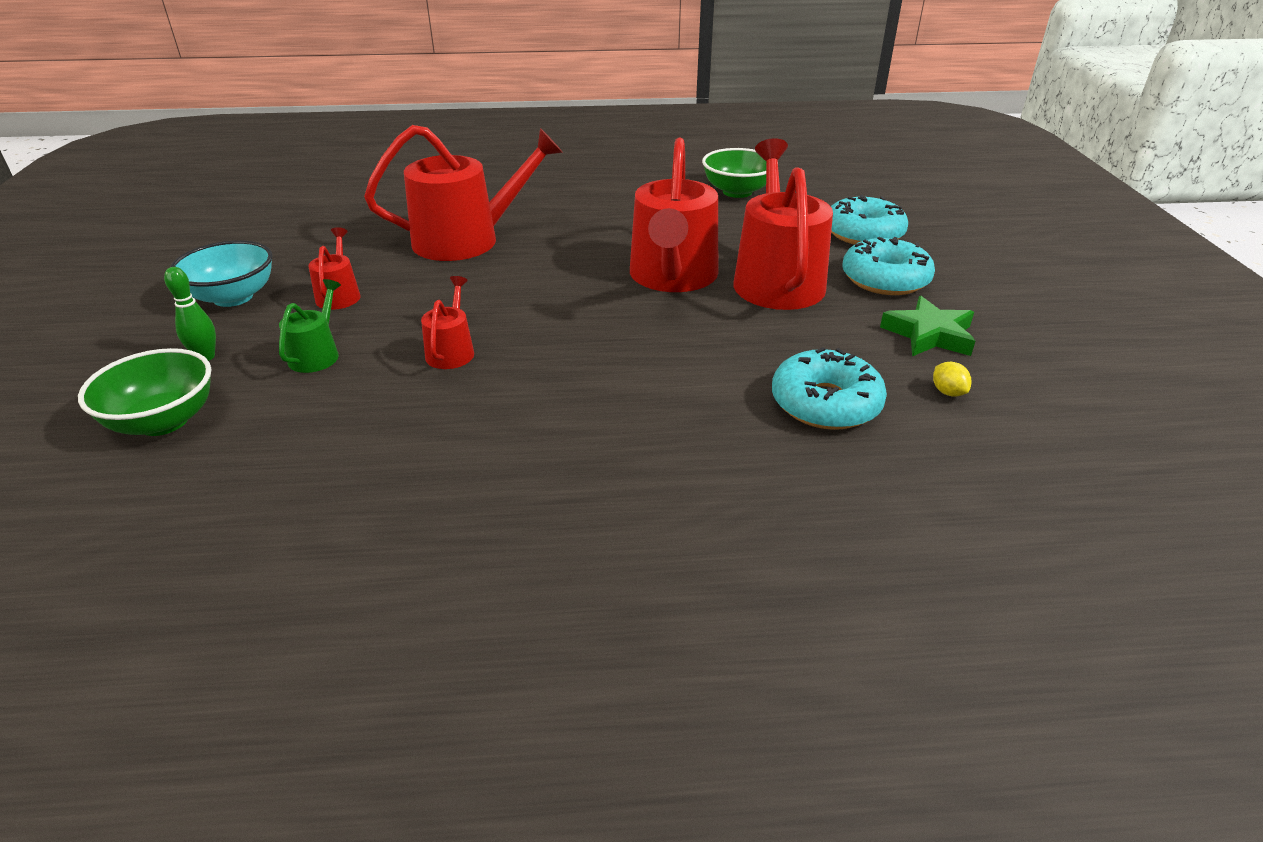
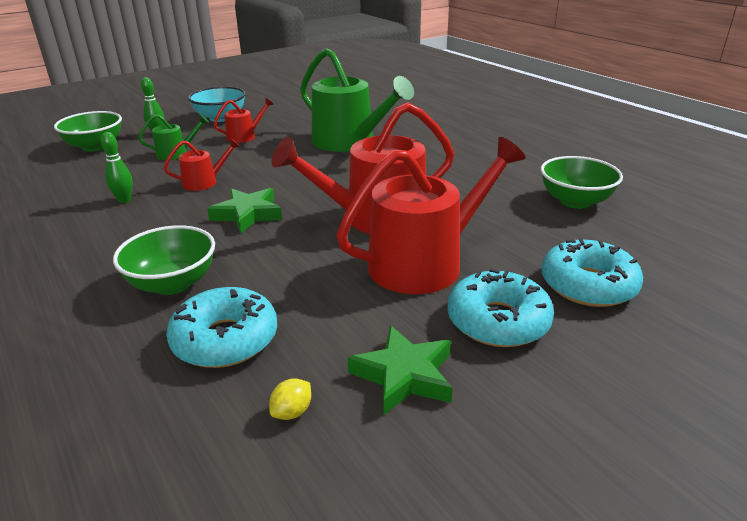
camera: 60 degrees right, 5 degrees down
red watering can [364,125,563,261] -> green watering can [300,48,414,152]
none -> green bowling pin [101,132,133,203]
none -> green bowl [113,225,215,295]
none -> green star [207,188,282,233]

